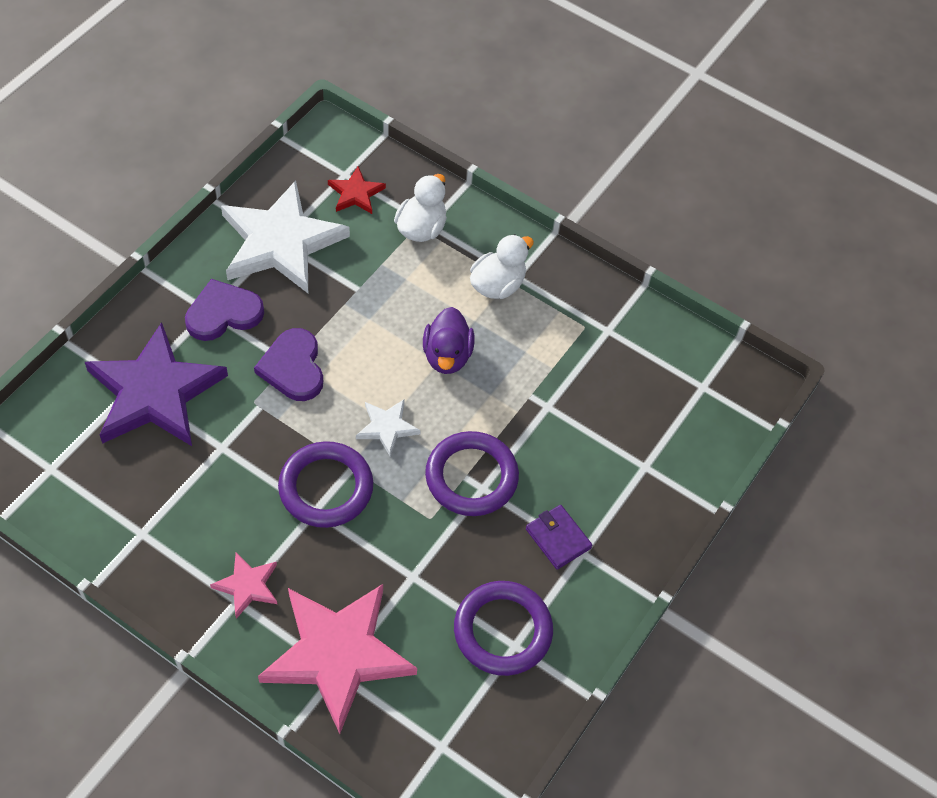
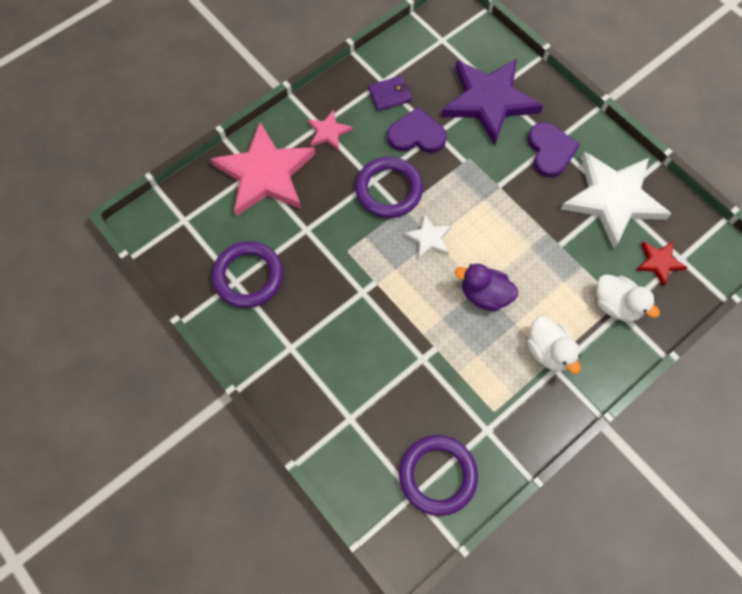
camera: 110 degrees right, 10 degrees up
purple heart [254,328,323,401] -> purple heart moved to [387,107,447,153]
purple ring [425,431,519,516] -> purple ring moved to [399,435,478,516]
purple wallet [526,505,592,570] -> purple wallet moved to [368,76,412,111]

